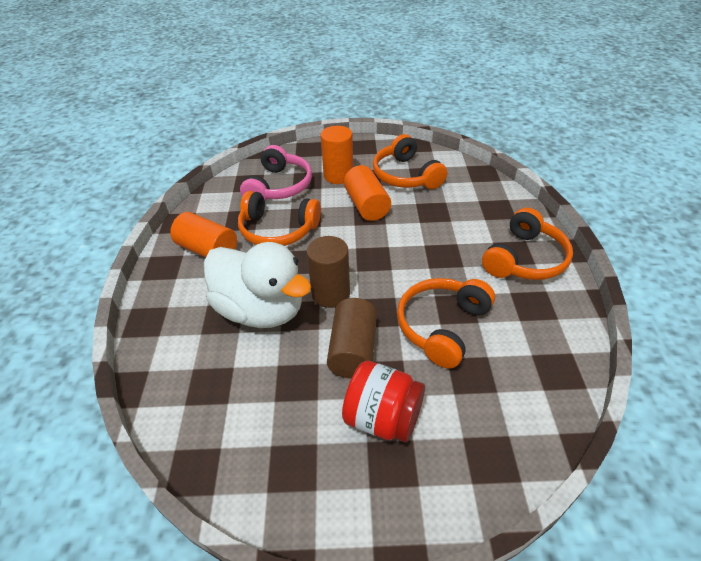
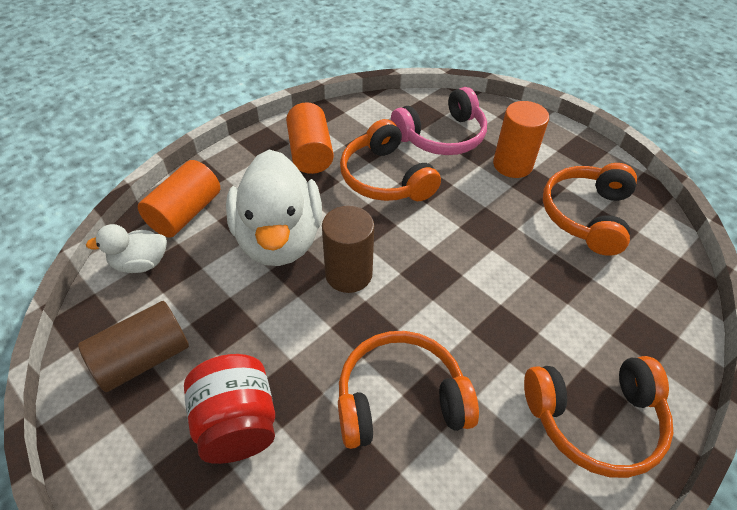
camera: 45 degrees right, 5 degrees up
brown cylinder [327,298,377,378] -> brown cylinder moved to [78,301,189,392]
orange cylinder [344,165,391,221] -> orange cylinder moved to [138,160,220,238]
none -> white duck [86,224,167,273]

